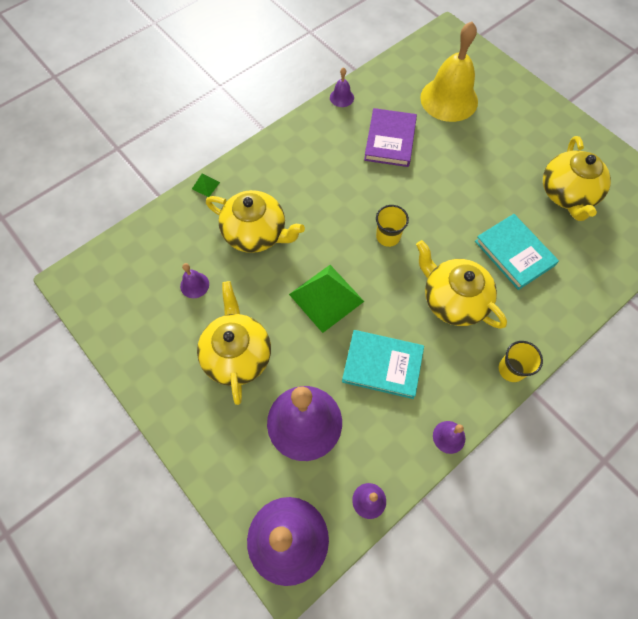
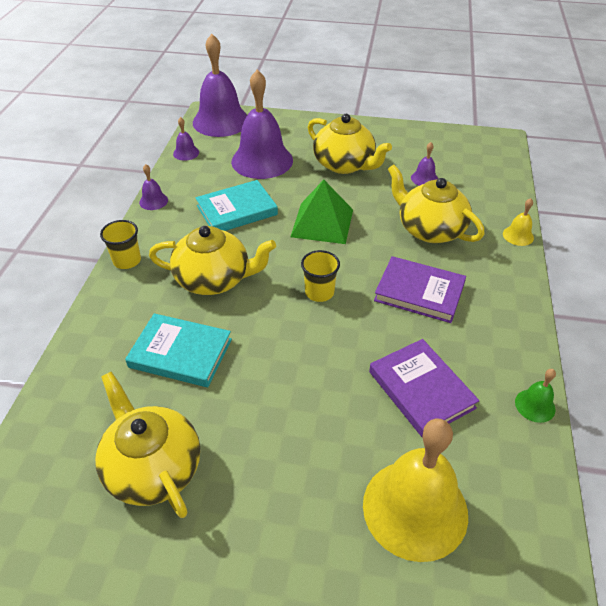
camera: 140 degrees right, 20 degrees down
green pyramid [192,173,220,197] -> yellow bell [503,198,534,246]
yellow teapot [206,190,305,253] -> yellow teapot turned 60 degrees clockwise [388,164,485,243]
purple bell [330,67,354,107] -> green bell [515,369,556,423]
none -> purple book [374,256,466,323]

